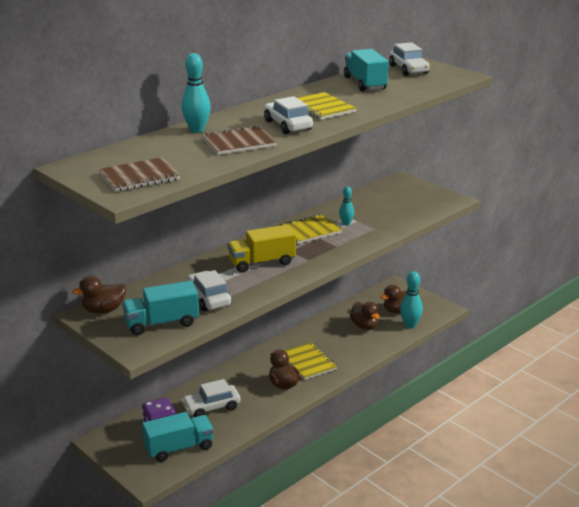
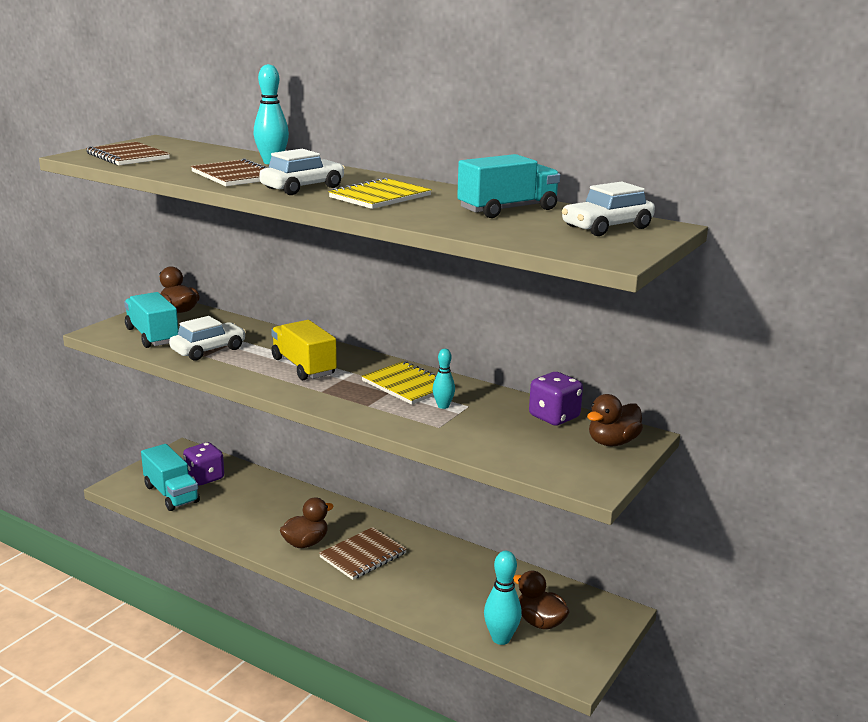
camera: 75 degrees right, 5 degrees down
white car [181,379,240,417] -> none
yellow notebook [284,342,338,380] -> brown notebook [319,527,407,580]
brown duck [350,302,380,330] -> brown duck moved to [587,394,643,446]
none -> purple dice [529,372,583,425]

